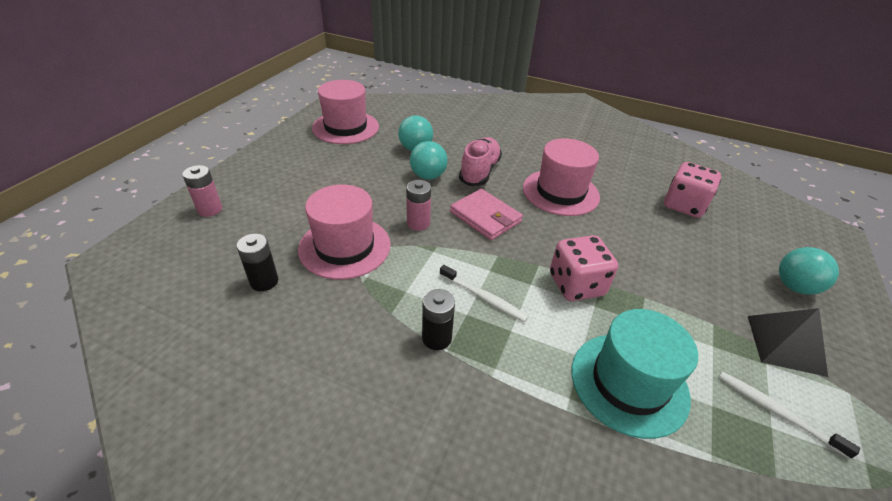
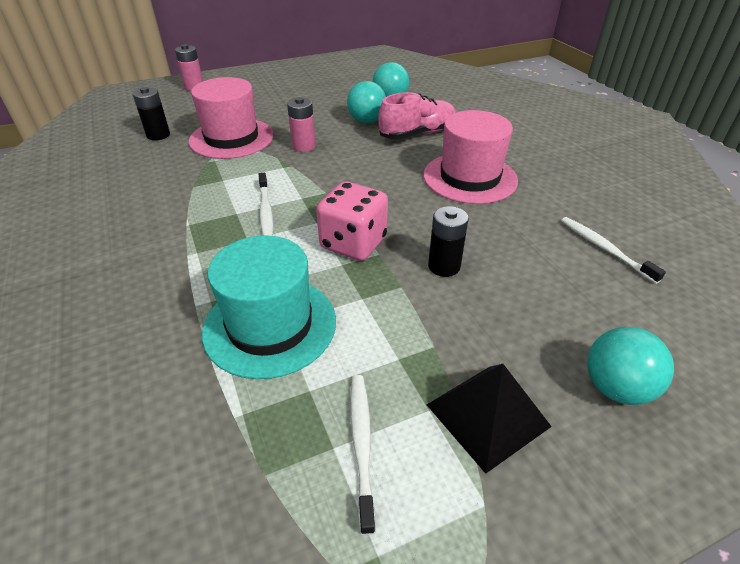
camera: 45 degrees right, 0 degrees up
pink hat [312,80,379,144] -> none
black battery [422,289,455,350] -> black battery moved to [428,206,469,277]
pink wallet [450,189,523,240] -> none
pink dice [664,162,721,218] -> white toothbrush [561,217,666,284]

